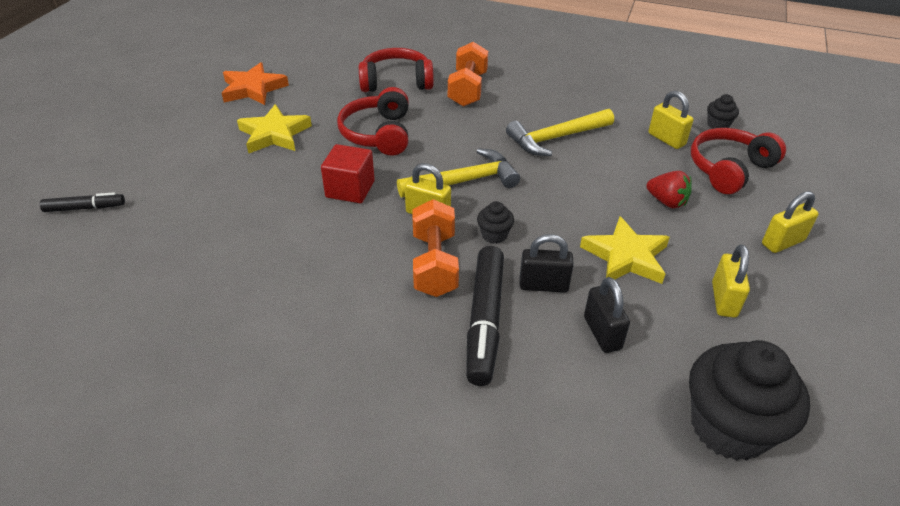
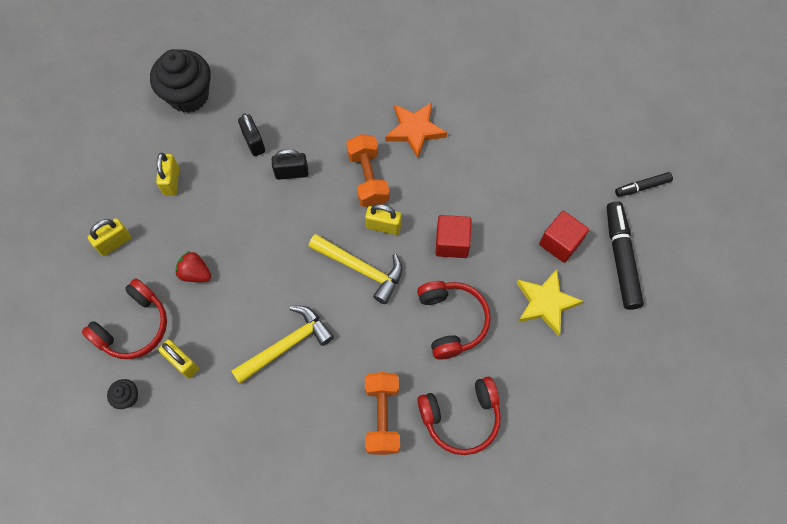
camera: 170 degrees right, 25 degrees up
orange star [222,62,289,105] -> orange star moved to [385,102,447,159]
yellow hammer [397,148,520,198] -> yellow hammer turned 120 degrees counterclockwise [308,234,403,304]
black marker [466,246,504,386] -> black marker moved to [607,201,644,310]
black cupcake [477,201,514,244] -> none
yellow star [580,216,670,284] -> none
none -> red cube [539,211,589,263]

